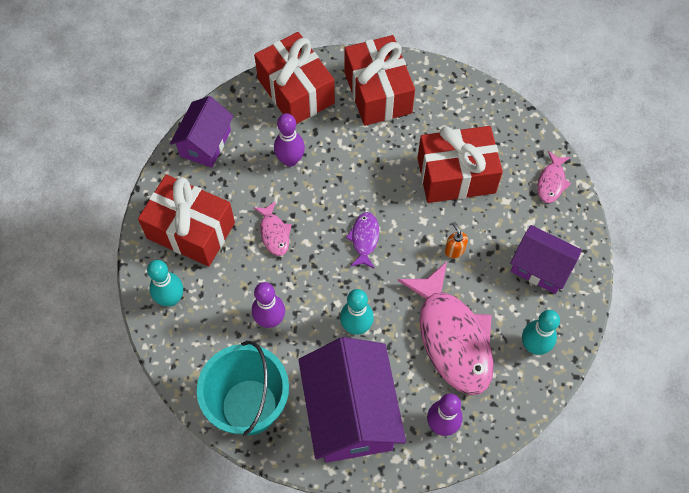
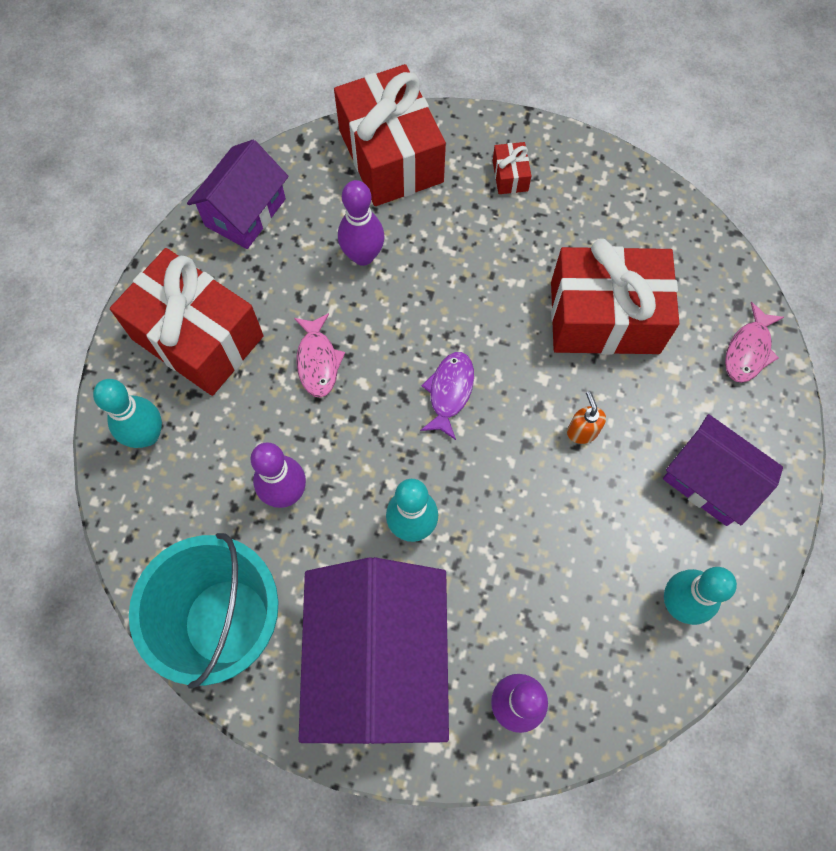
camera: 10 degrees right, 5 degrees up
red gift [344,35,415,126] -> red gift [493,142,531,194], size x0.40
pink fish [397,262,494,395] -> none

